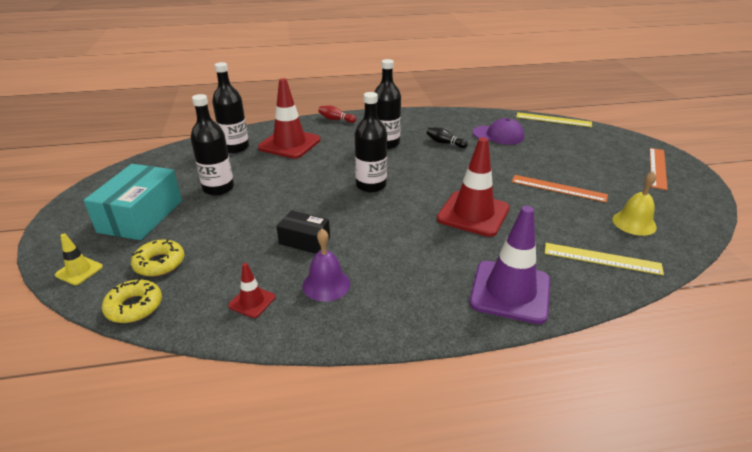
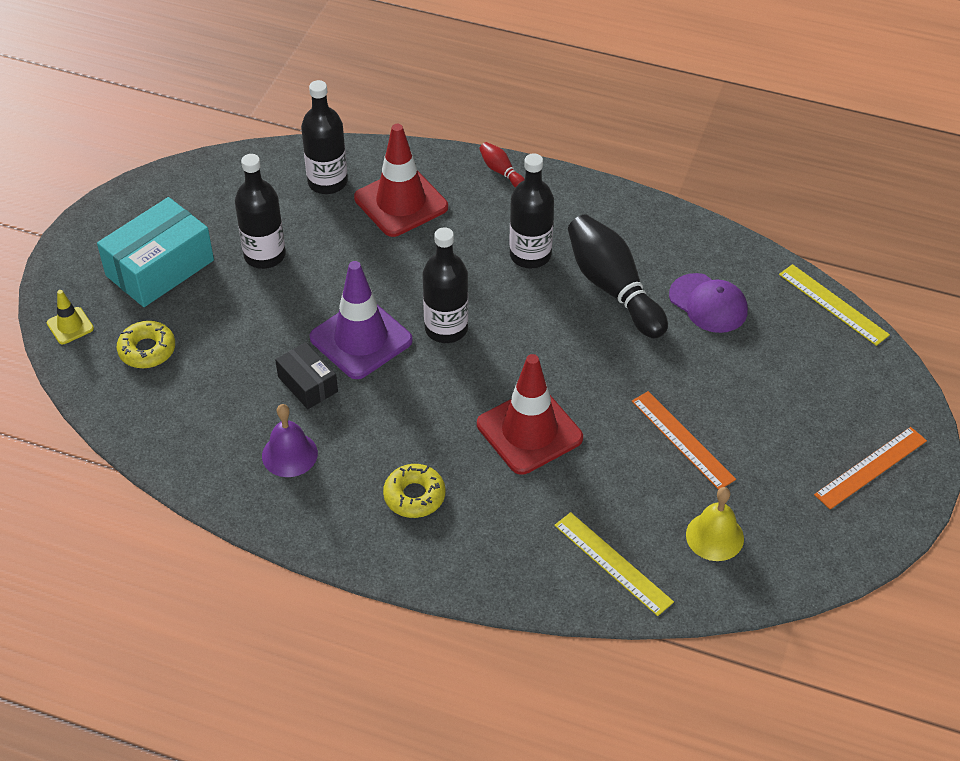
camera: 30 degrees right, 15 degrees up
yellow donut [102,278,162,323] -> yellow donut moved to [383,464,446,518]
red traffic cone [228,263,275,318] -> none
black bowling pin [426,127,468,148] -> black bowling pin [568,214,668,338], size x2.21
purple traffic cone [470,206,550,324] -> purple traffic cone moved to [310,261,413,379]

